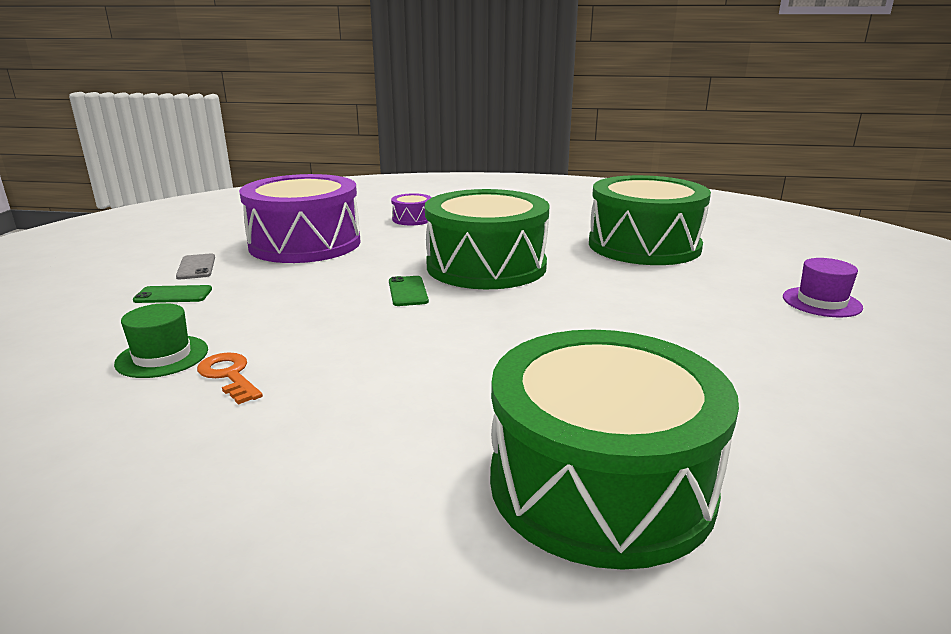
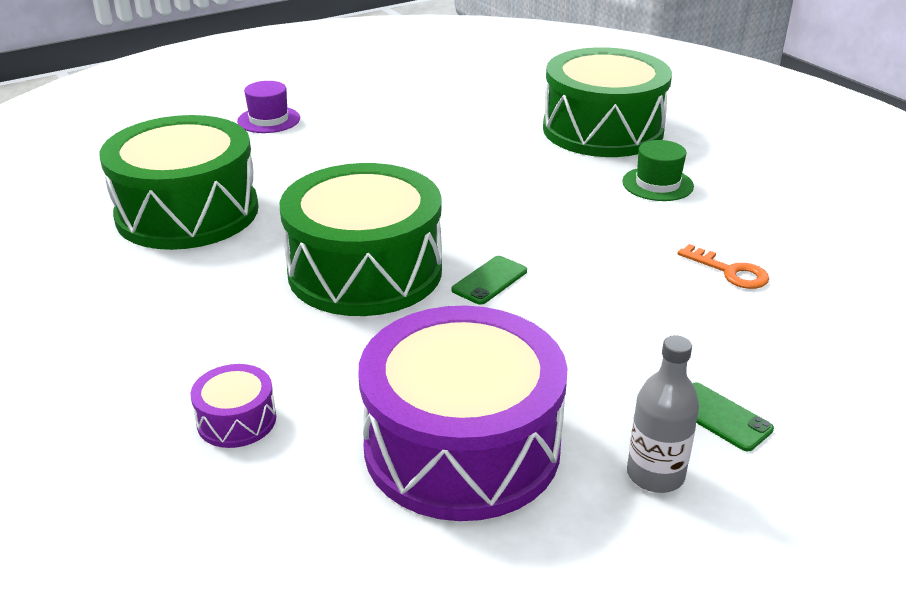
camera: 130 degrees left, 10 degrees up
green hat [114,303,208,378] -> green hat moved to [622,140,694,201]
grey phone [176,253,215,279] -> grey bottle [627,336,699,493]
orange key [197,353,263,405] -> orange key turned 60 degrees counterclockwise [678,244,769,289]

